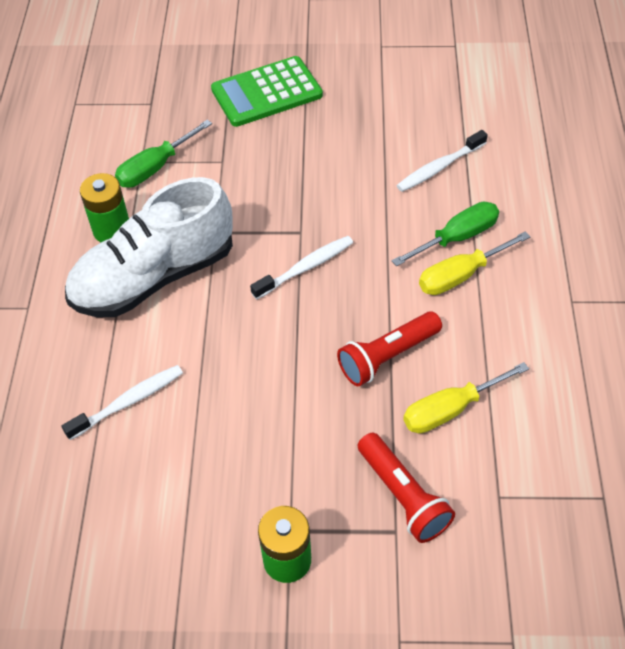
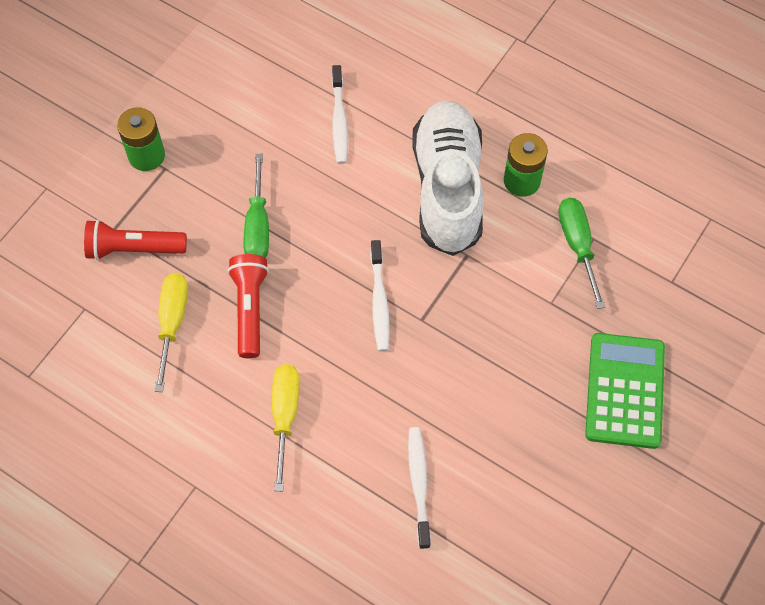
camera: 120 degrees right, 10 degrees up
green screwdriver [392,202,499,266] -> green screwdriver moved to [243,154,269,258]

